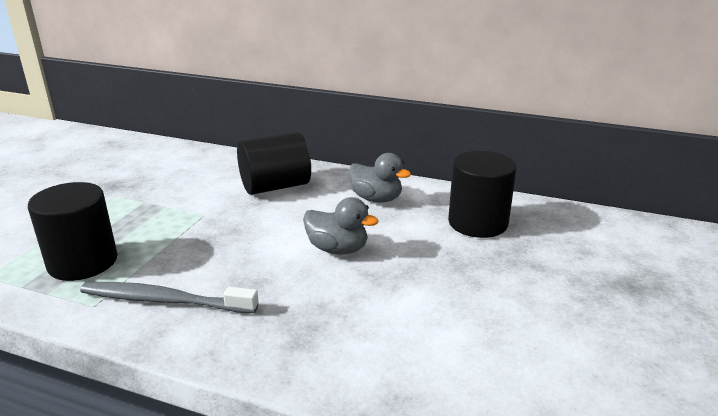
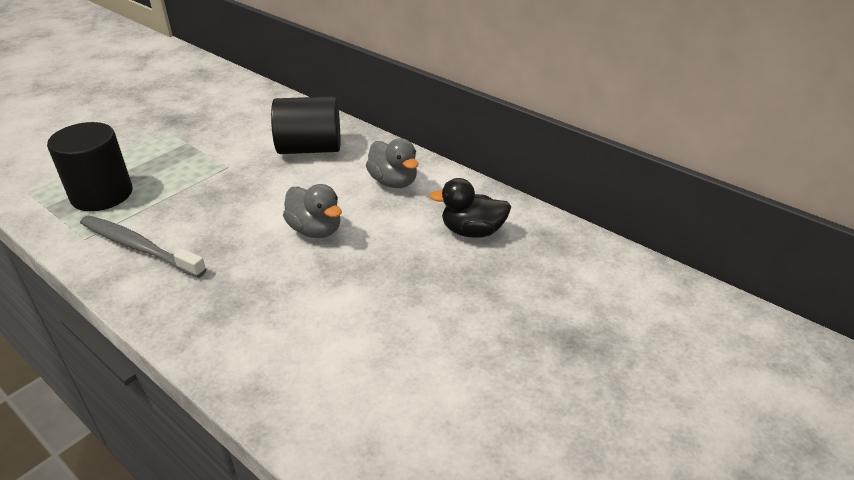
camera: 20 degrees right, 10 degrees up
black cylinder [448,151,516,238] -> black duck [430,178,511,238]

